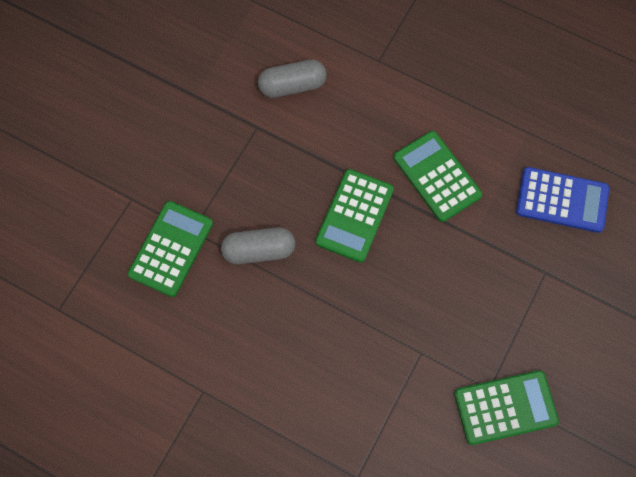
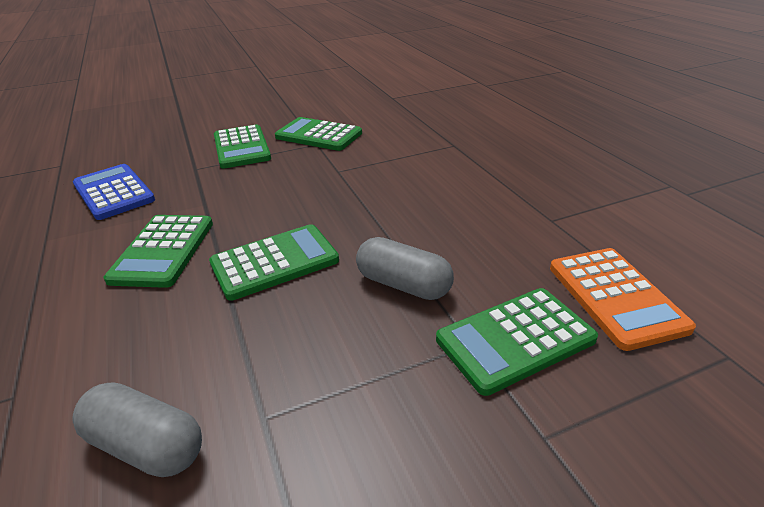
camera: 140 degrees left, 35 degrees down
none -> green calculator [214,124,271,169]
none -> orange calculator [550,248,696,351]

